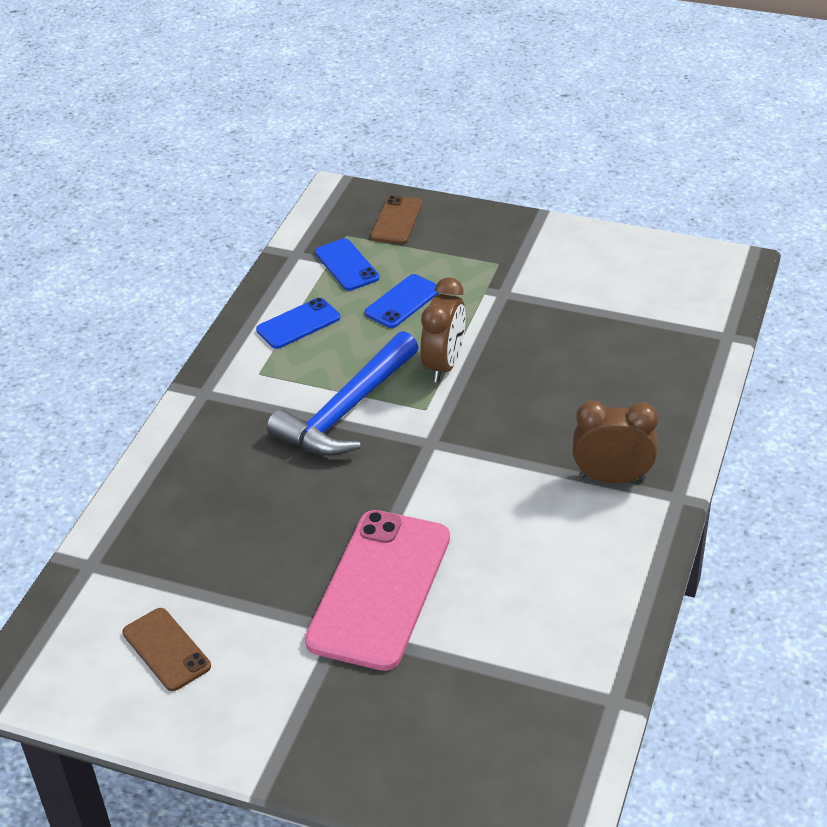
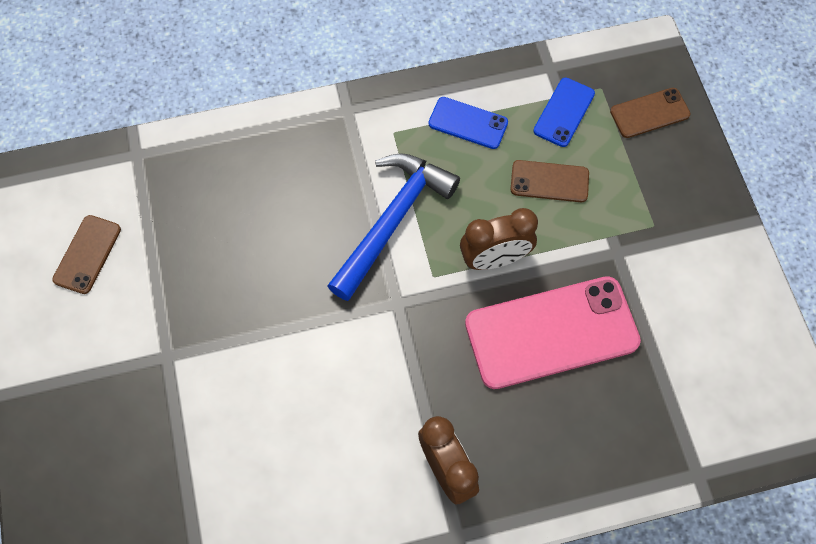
camera: 55 degrees right, 25 degrees up
blue hammer [267,331,419,456] -> blue hammer turned 120 degrees clockwise [327,153,460,301]
pink phone [305,510,450,671] -> pink phone moved to [465,276,641,389]
blue phone [365,274,439,328] -> brown phone [510,160,589,202]

